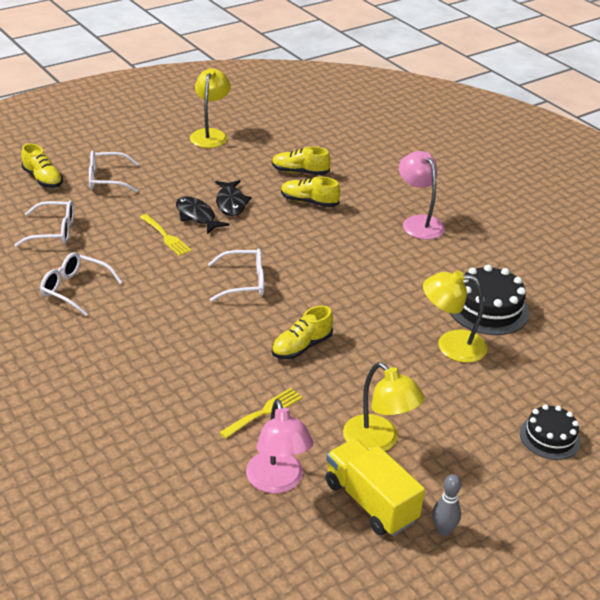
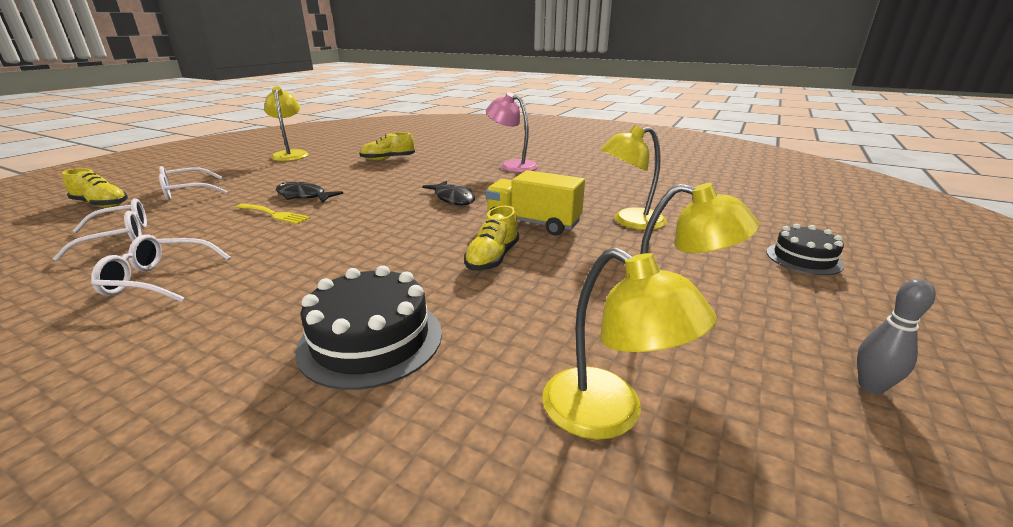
camera: 25 degrees left, 10 degrees down
white glasses [208,249,264,302] -> none
black fish [215,180,252,216] -> black fish moved to [422,181,475,206]
yellow fork [219,388,302,439] -> none
pink lamp [246,399,314,494] -> yellow lamp [542,248,717,440]
yellow shoe [281,177,340,207] -> none
yellow truck [325,438,425,536] -> yellow truck moved to [485,170,585,235]
black cake [450,265,529,335] -> black cake moved to [295,265,442,390]

